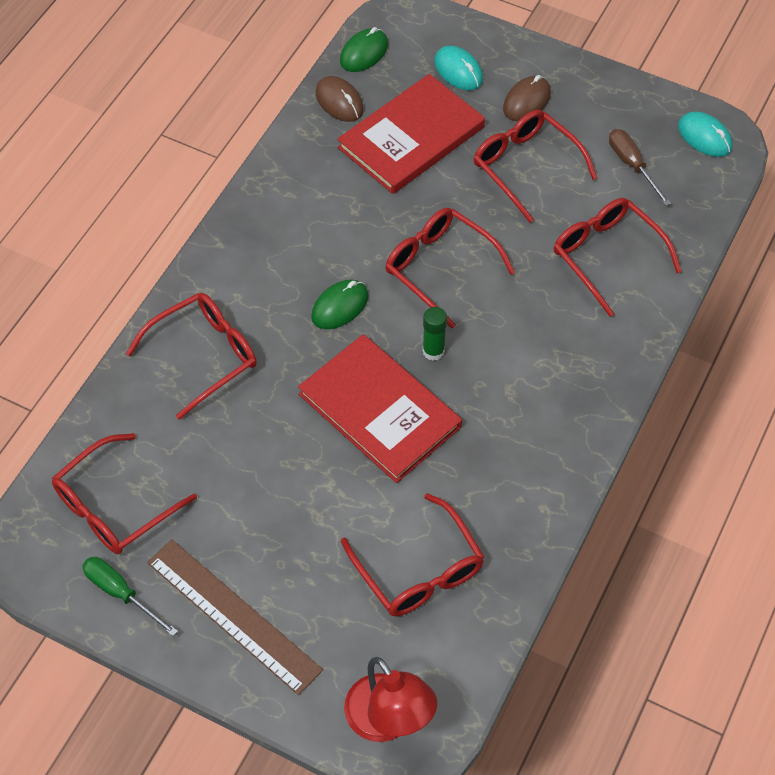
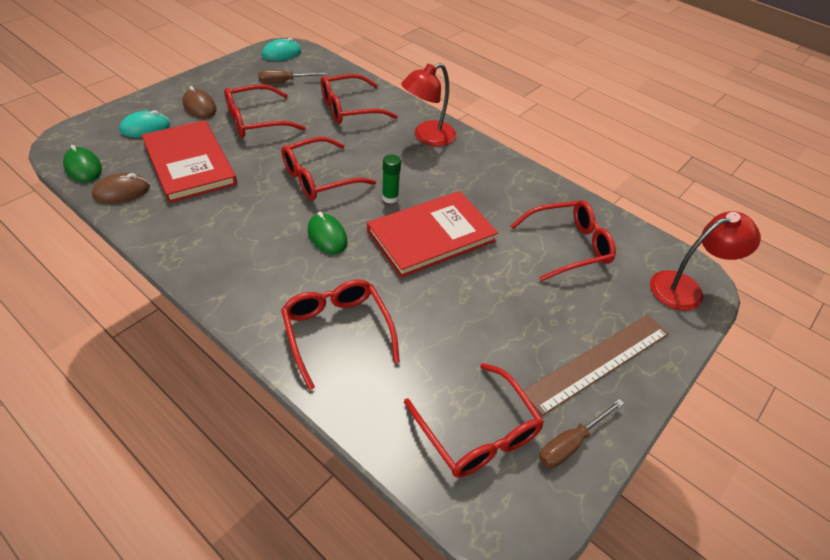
camera: 80 degrees left, 10 degrees down
green screwdriver [82,557,178,636] -> brown screwdriver [539,399,624,468]
none -> red lamp [401,63,456,146]

